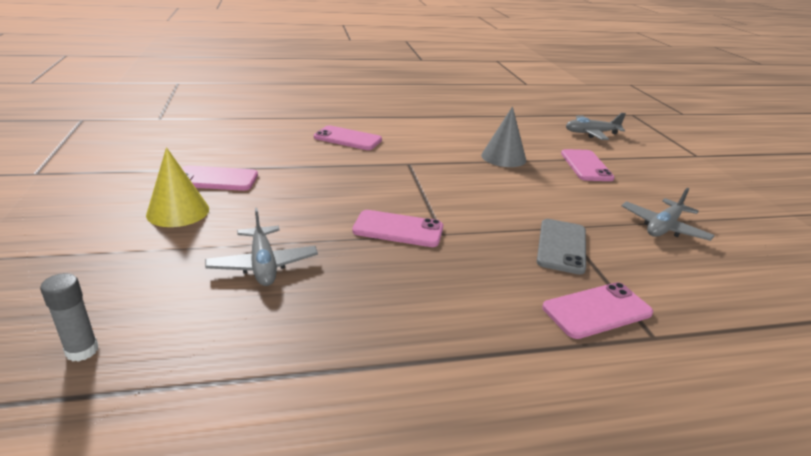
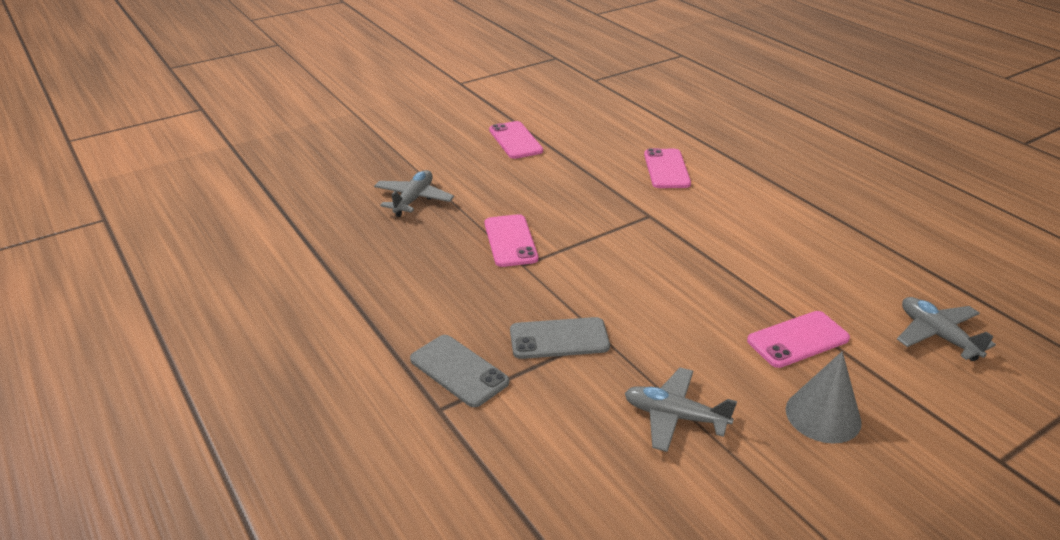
camera: 70 degrees right, 5 degrees up
grey glue stick [40,273,99,362] -> none
yellow cone [146,147,209,227] -> none
grey plane [205,208,318,286] -> grey plane turned 150 degrees clockwise [374,170,454,217]
grey cone [481,106,526,167] -> grey cone moved to [786,351,862,444]
pink phone [542,282,653,339] -> grey phone [410,335,509,407]

